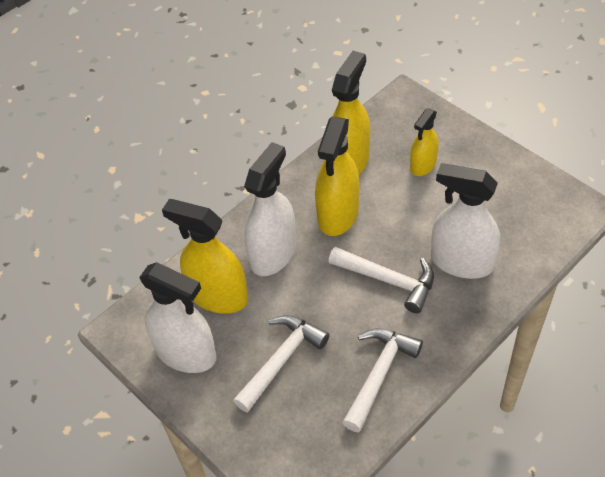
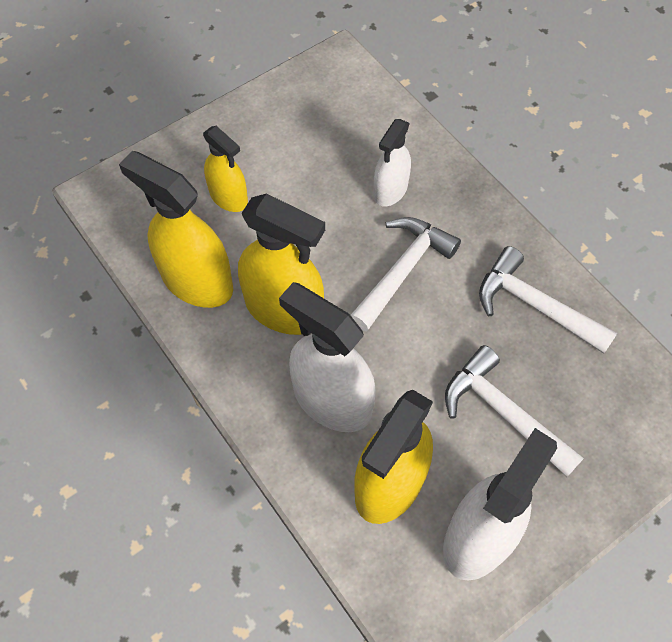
camera: 85 degrees left, 10 degrees up
white spray bottle [431,163,500,279] -> white spray bottle [373,119,411,206], size x0.60

